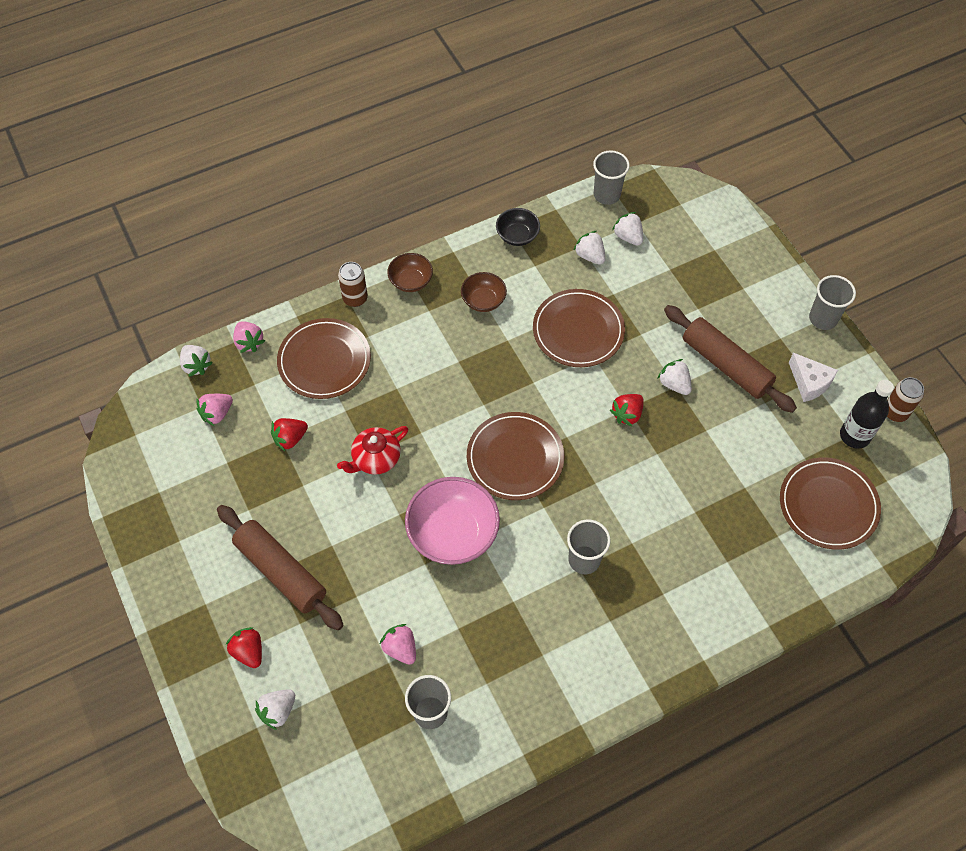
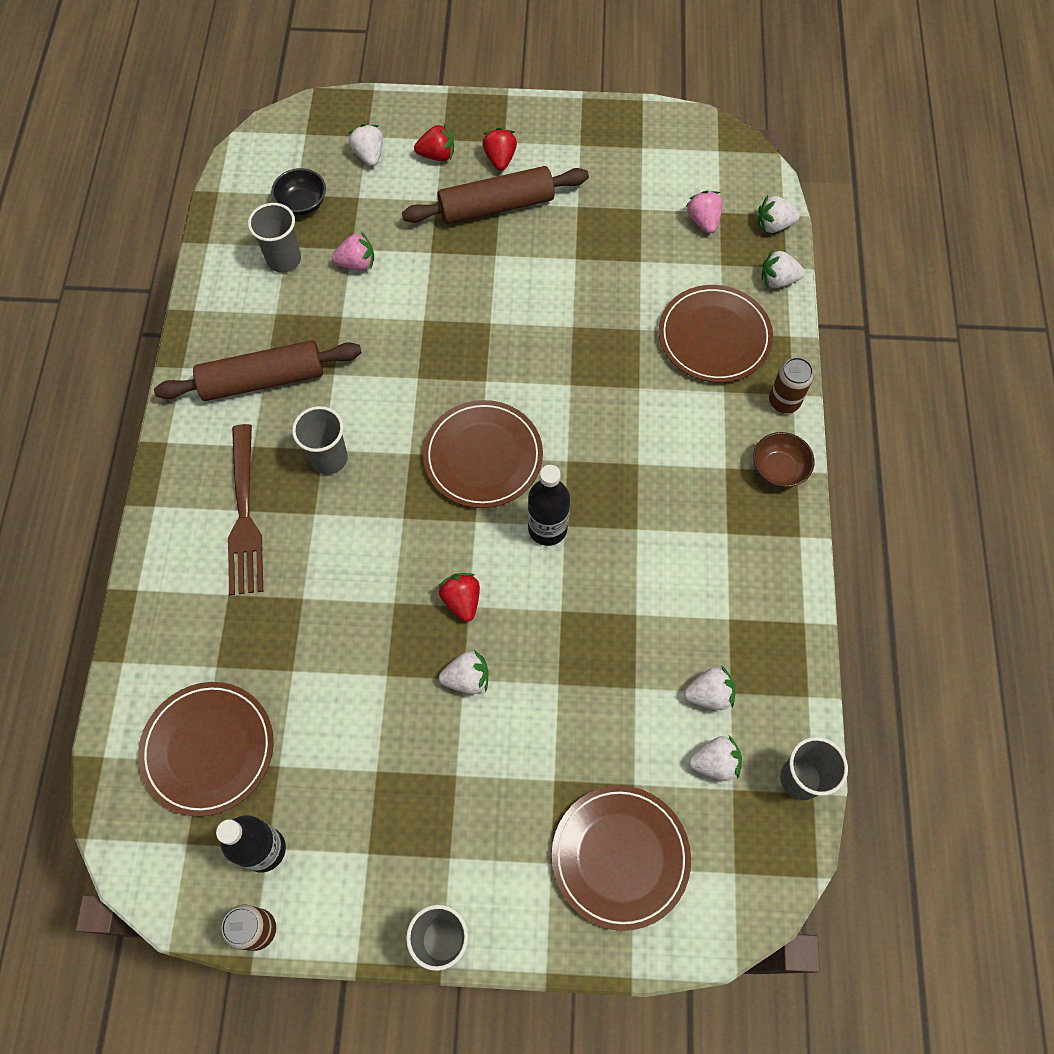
camera: 120 degrees right, 5 degrees up
pink strawberry [233,321,265,353] -> white strawberry [761,249,805,288]
red strawberry [271,418,308,451] -> red strawberry moved to [482,128,517,171]
red teapot [337,426,408,475] -> none
pink bowl [405,477,500,565] -> none
brown bowl [461,272,507,312] -> none
black bowl [496,208,540,246] -> black bowl moved to [271,168,326,215]
brown plate [533,289,625,367] -> brown plate moved to [552,786,691,931]
brown rolling pin [664,305,797,413] -> brown rolling pin moved to [154,340,362,401]
white cheese [789,353,838,402] -> none
none -> brown fork [228,424,263,595]
none -> black bottle [528,465,570,546]

